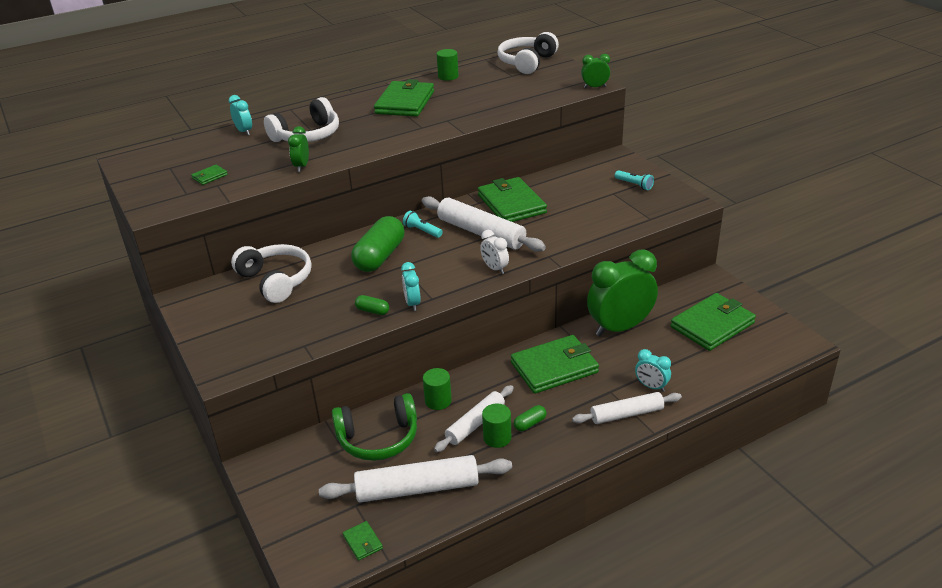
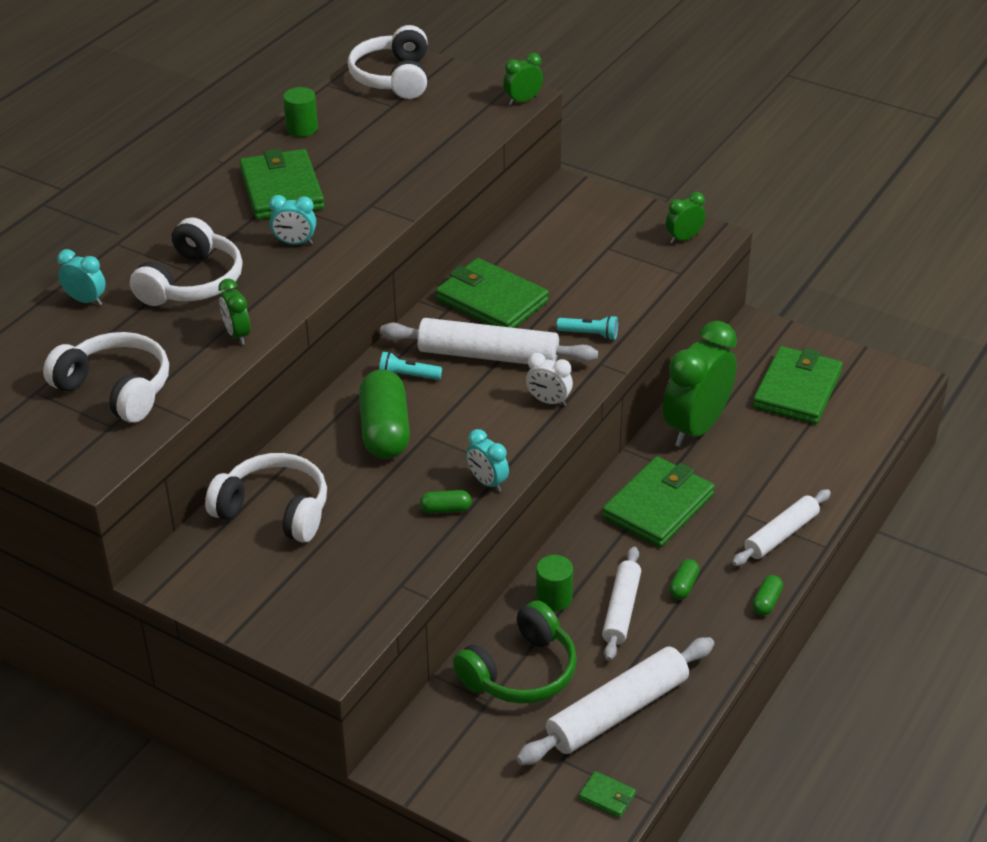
camera: 30 degrees left, 5 degrees up
green wallet [191,165,228,185] -> white headphones [43,332,169,423]
green cylinder [482,403,511,448] -> none
turquoise flashlight [615,170,654,190] -> turquoise flashlight moved to [557,315,618,340]
turquoise clock [635,349,671,392] -> turquoise clock moved to [269,195,316,245]
none -> green clock [666,192,706,244]
none -> green capsule [752,575,783,616]

